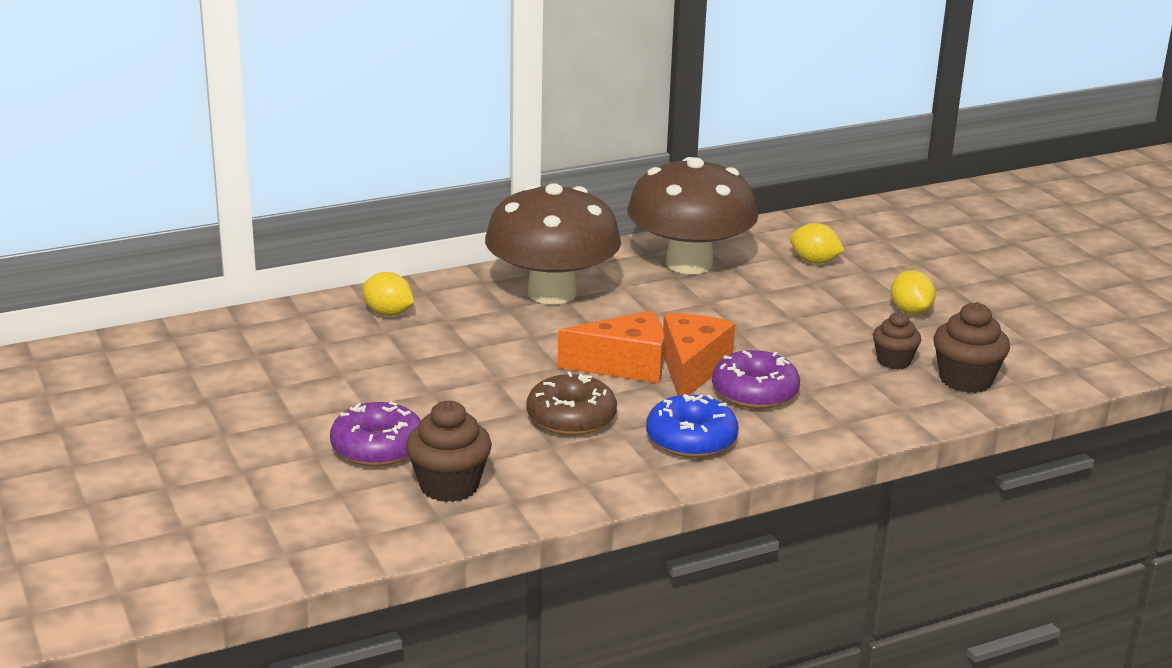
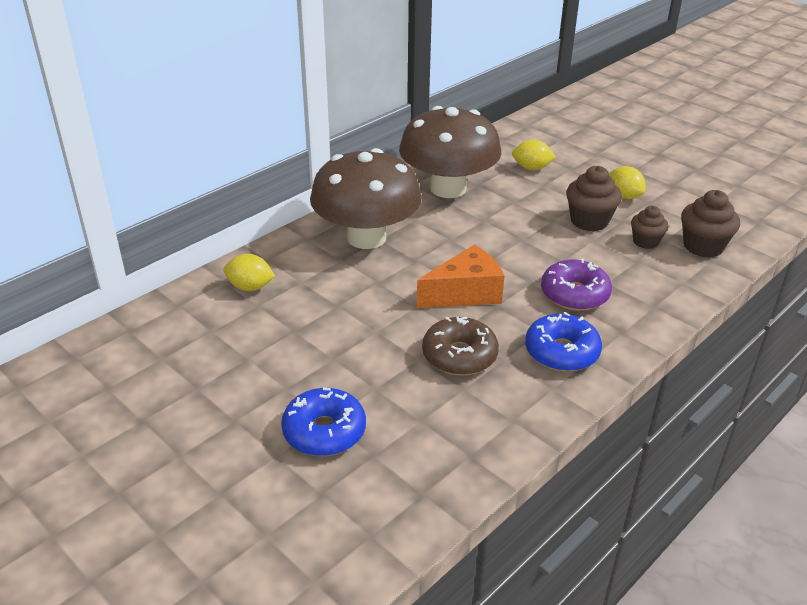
camera: 20 degrees left, 10 degrees up
purple donut [330,401,421,467] -> blue donut [281,388,366,456]
brown cupcake [406,401,492,502] -> brown cupcake moved to [566,166,622,231]
orange cheese [663,313,735,395] -> none

